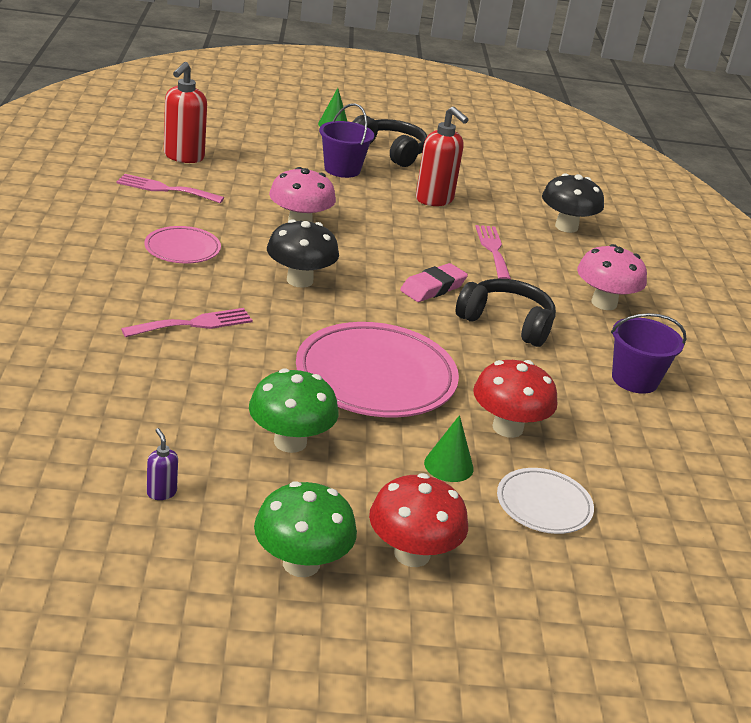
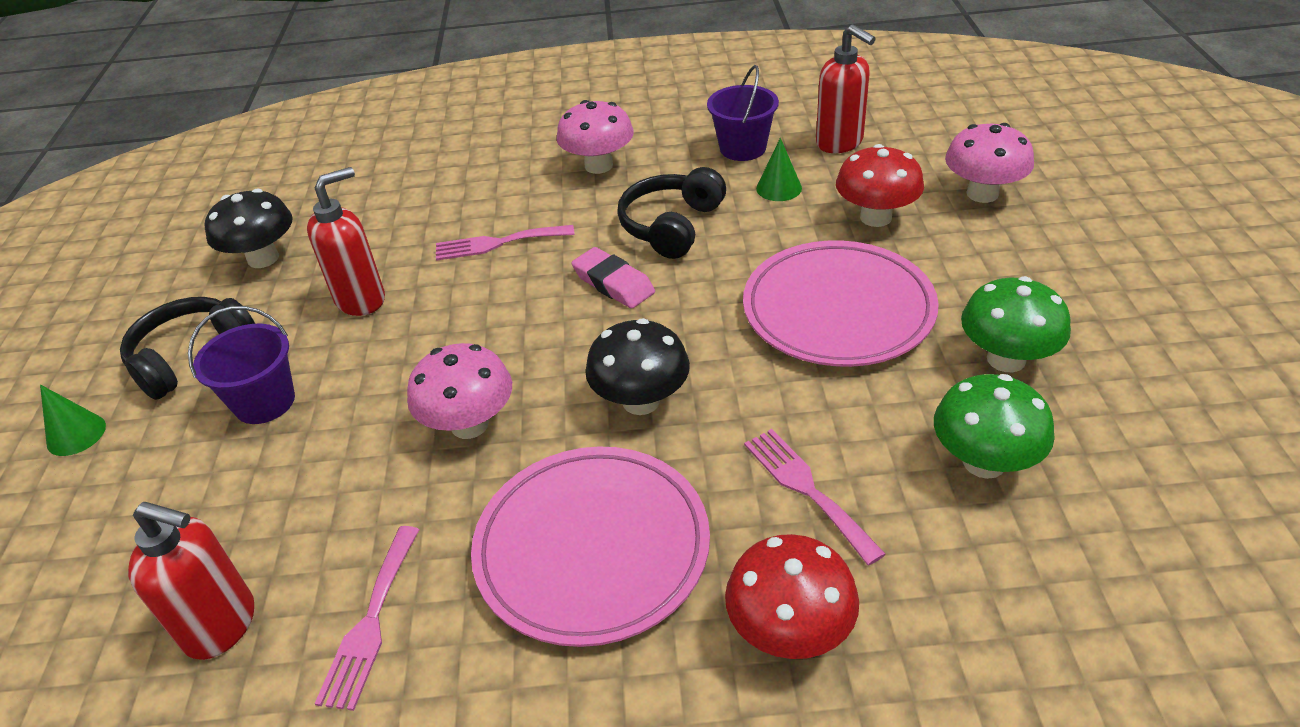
camera: 85 degrees left, 10 degrees up
pink plate [144,226,221,264] -> pink plate [471,447,710,647], size x1.89
purple soap dispenser [147,428,178,500] -> none
green mushroom [254,481,357,577] -> green mushroom moved to [934,374,1055,479]
red mushroom [369,473,468,567] -> red mushroom moved to [725,534,859,659]
green cone [424,415,474,482] -> green cone moved to [756,138,802,201]
white plate [497,468,594,534] -> pink mushroom [945,123,1034,203]
black mushroom [542,173,604,233] -> black mushroom moved to [205,189,292,268]
none -> red soap dispenser [816,24,876,153]

